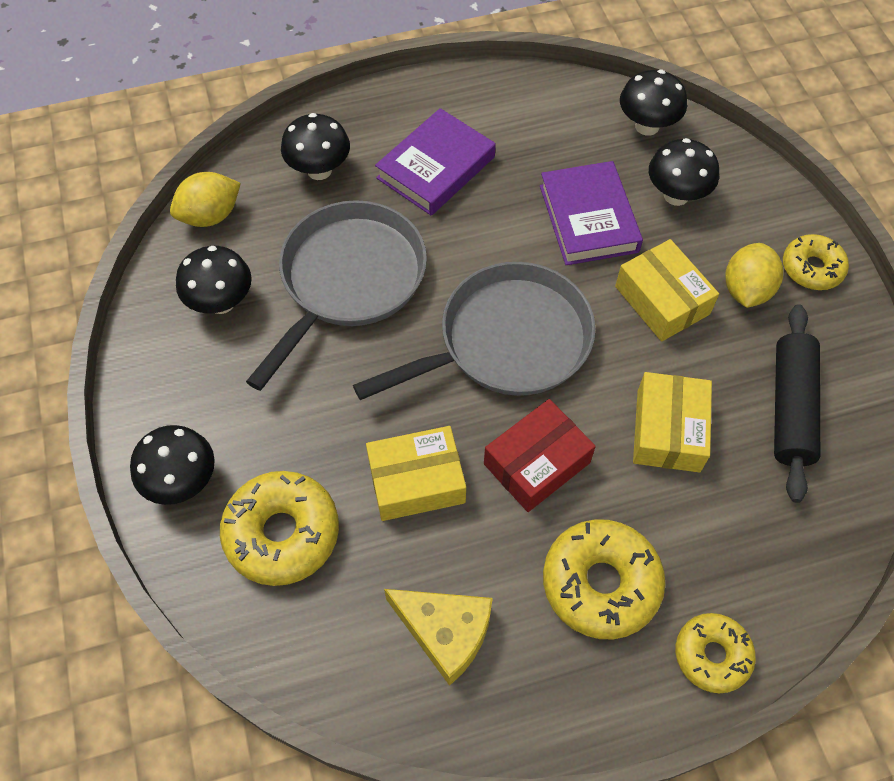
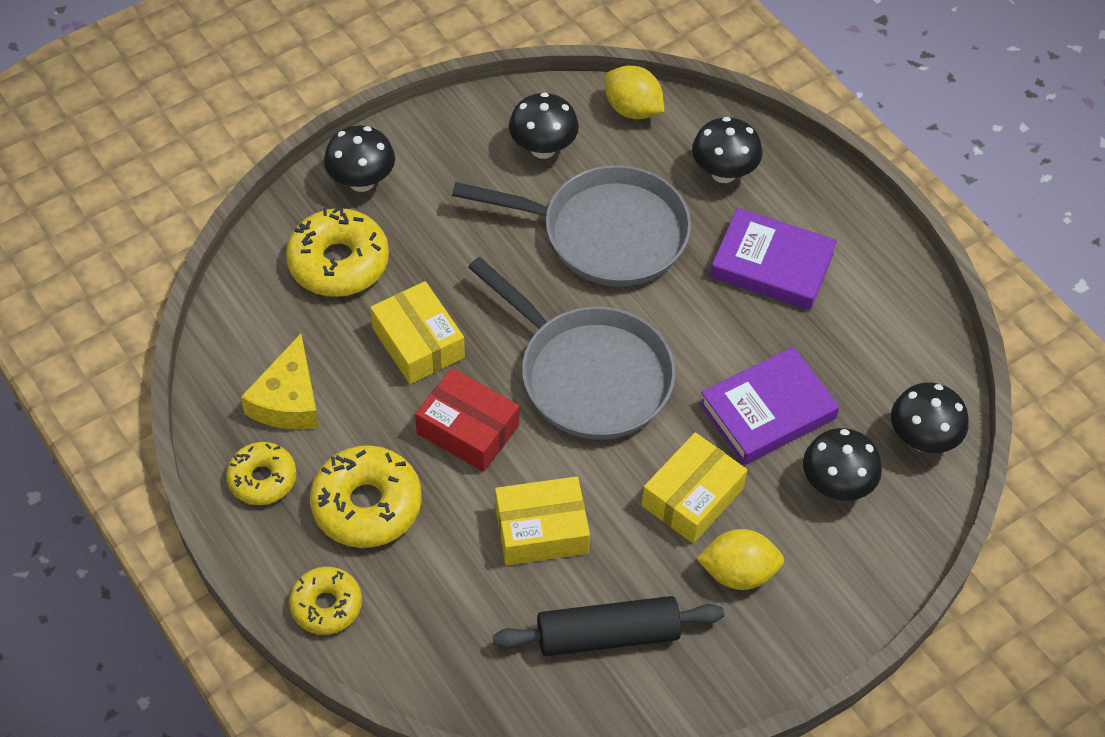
camera: 70 degrees right, 5 degrees down
yellow donut [783,234,849,290] -> yellow donut moved to [226,442,296,505]

